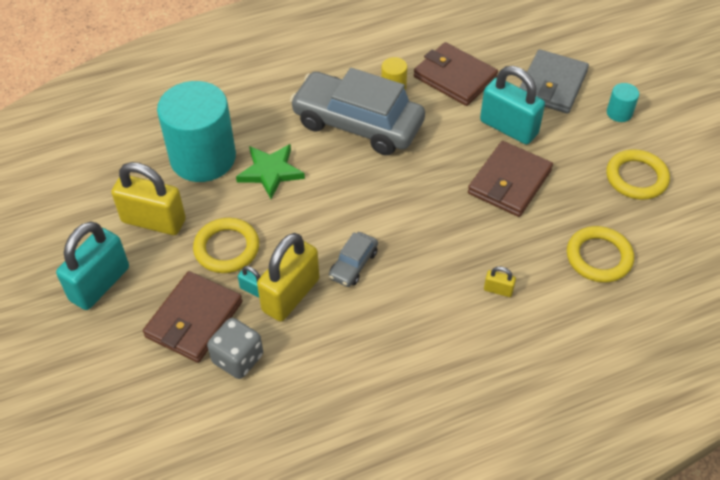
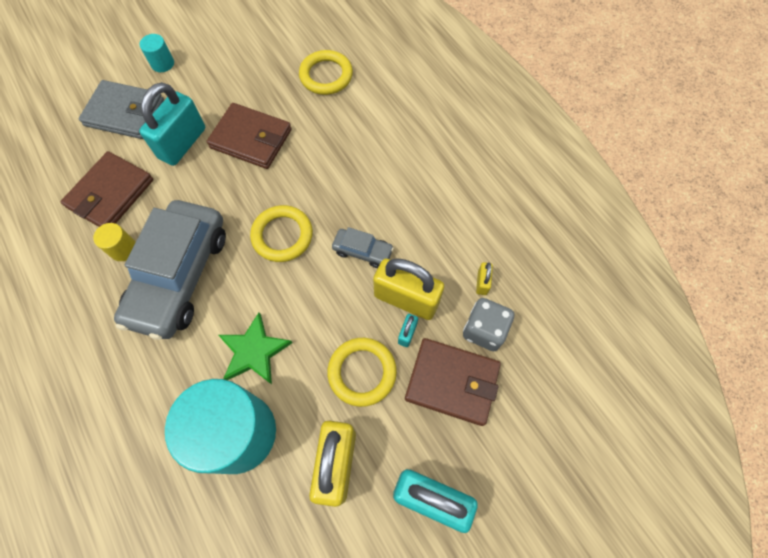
camera: 100 degrees left, 15 degrees up
yellow padlock [484,266,516,297] -> yellow padlock moved to [476,262,493,295]
yellow ring [606,150,670,200] -> yellow ring moved to [250,205,313,262]

